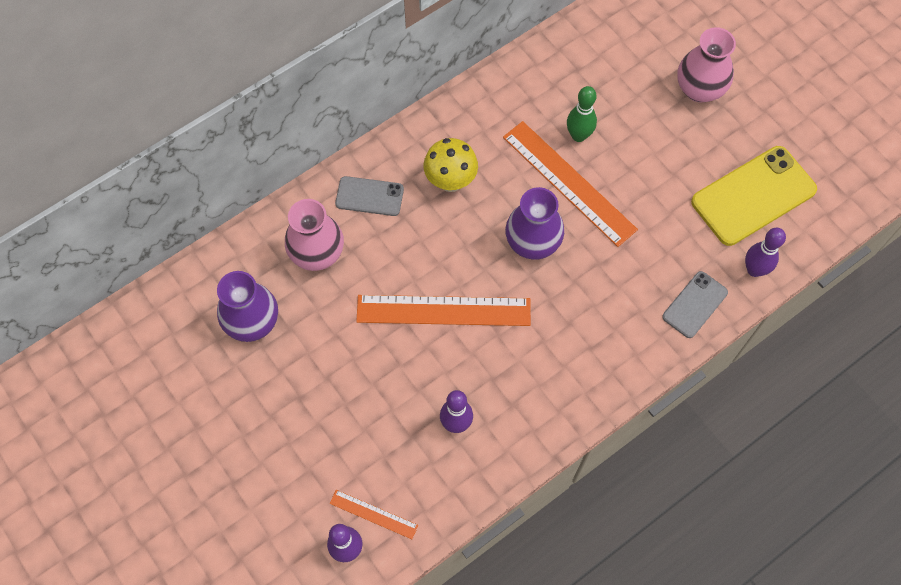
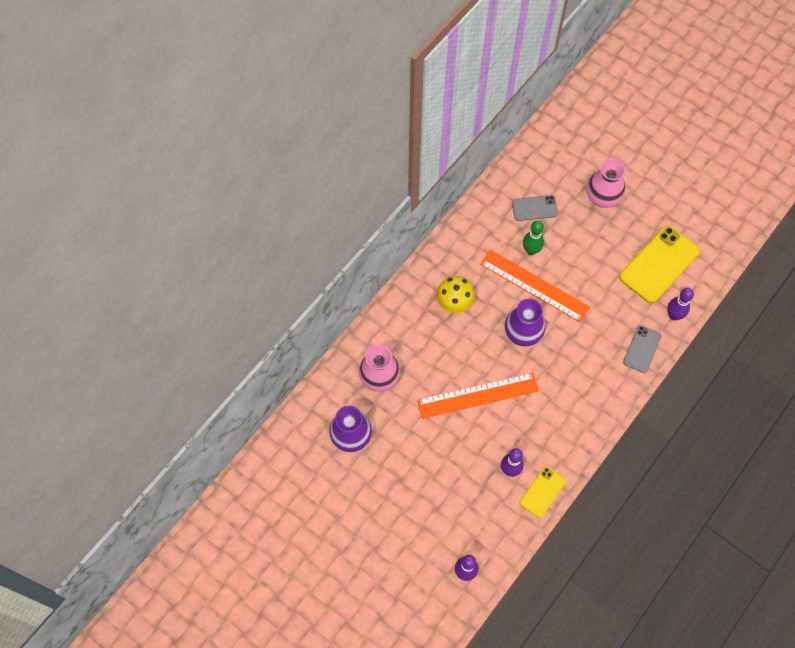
camera: 15 degrees left, 0 degrees up
orange ruler [330,490,418,539] -> none
grey phone [335,176,404,216] -> grey phone moved to [512,195,558,221]
none -> yellow phone [520,466,566,518]

